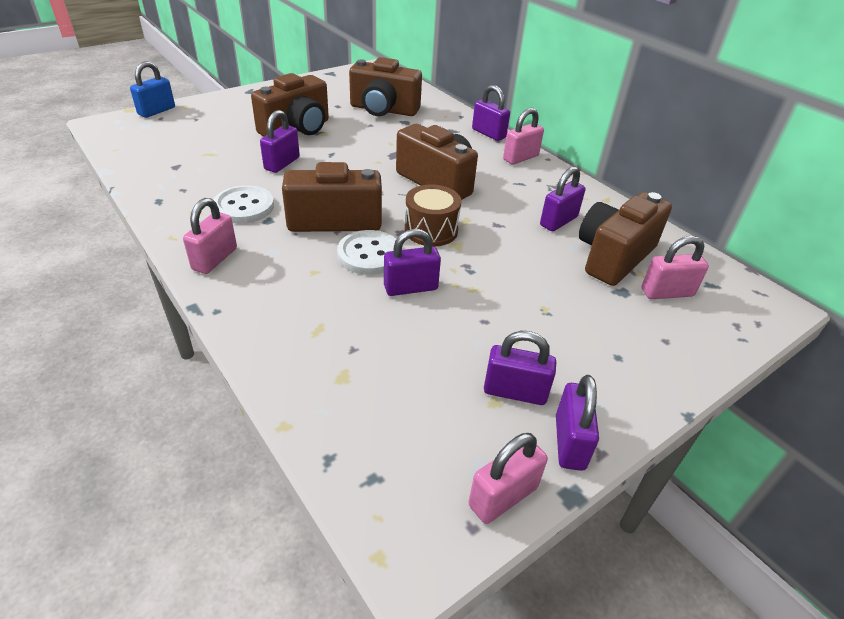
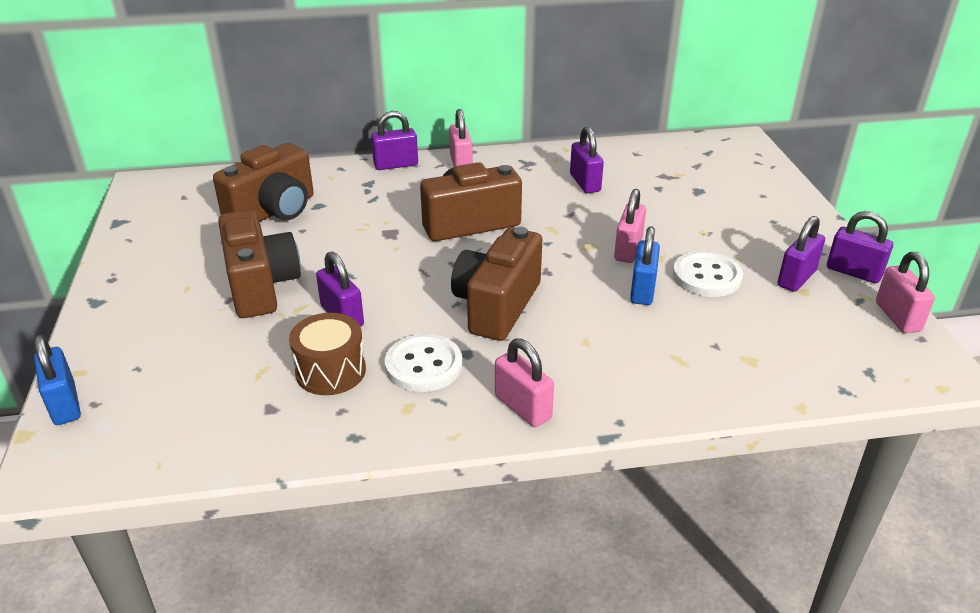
camera: 60 degrees left, 5 degrees down
white button [337,230,396,275] -> white button moved to [673,251,743,297]
purple padlock [384,229,441,296] -> blue padlock [630,226,660,305]
brown drum [405,184,461,247] -> brown drum moved to [289,313,366,395]
brown camera [579,192,672,286] -> none
pink padlock [641,236,709,299] -> pink padlock moved to [614,189,646,263]

